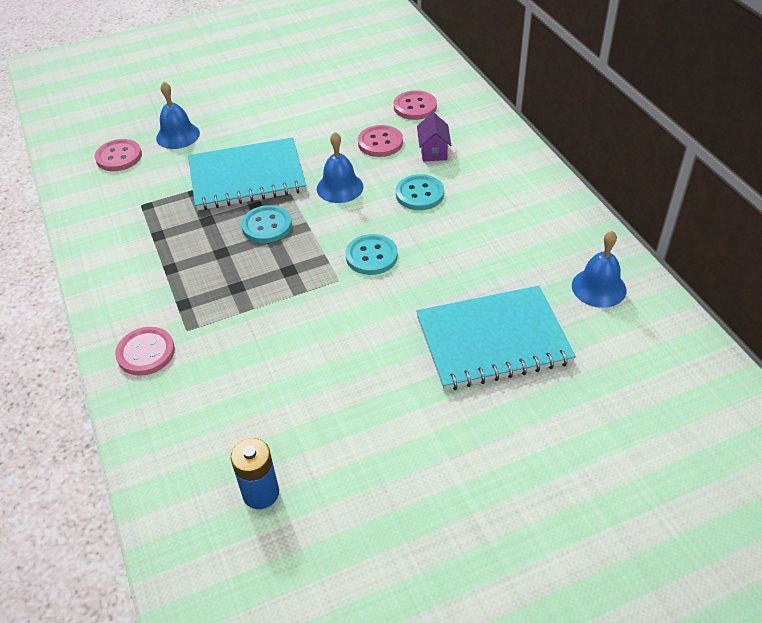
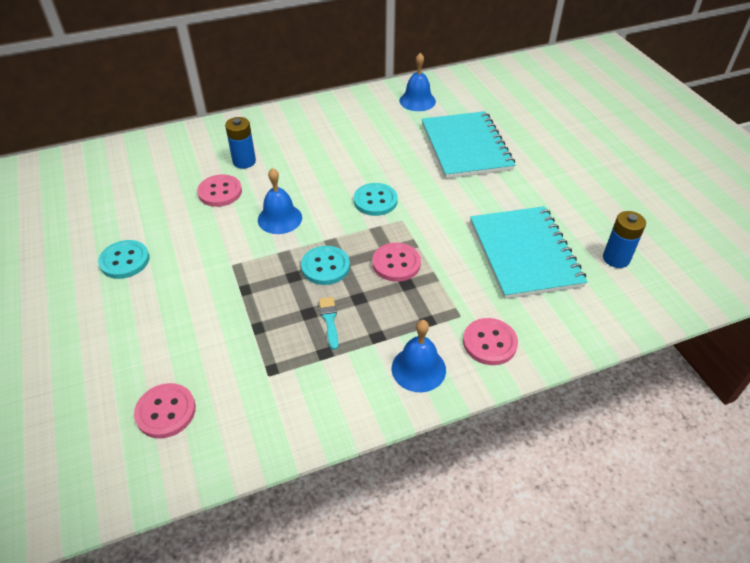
camera: 90 degrees left, 0 degrees up
blue bell [156,82,200,149] -> blue bell moved to [391,320,446,392]
turquoise notebook [188,137,307,211] -> turquoise notebook moved to [470,206,588,299]
pink button [394,90,437,120] -> pink button moved to [373,243,421,282]
turquoise button [396,174,444,210] -> turquoise button moved to [98,240,149,279]
purple house [417,112,451,161] -> blue battery [225,117,256,169]
none -> turquoise brush [319,297,338,350]

